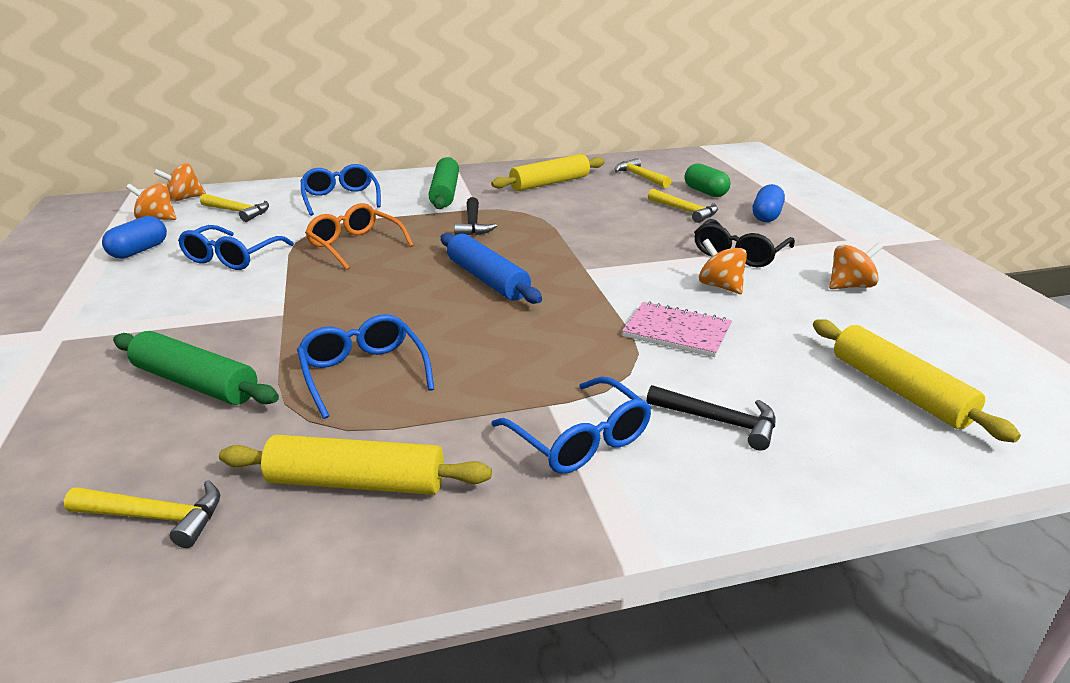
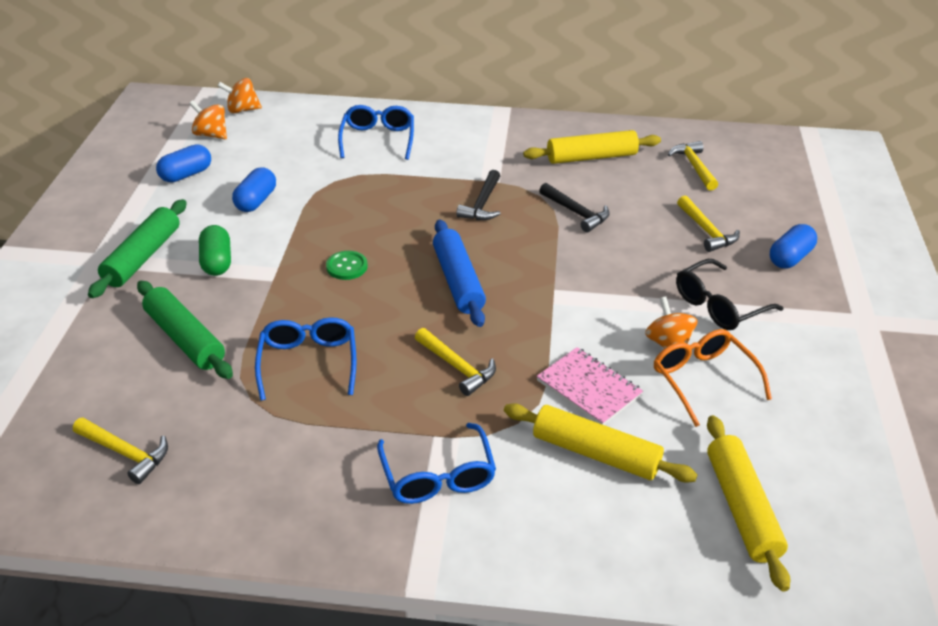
camera: 20 degrees right, 10 degrees up
blue glasses [178,225,294,270] -> blue capsule [232,167,276,212]
yellow hammer [200,194,269,222] -> yellow hammer moved to [415,328,496,396]
yellow rolling pin [219,435,492,495] -> yellow rolling pin moved to [504,403,698,483]
orange glasses [305,203,414,270] -> orange glasses moved to [654,329,772,427]
green rolling pin [429,157,459,209] -> green rolling pin moved to [88,199,187,298]
black hammer [646,385,776,451] -> black hammer moved to [539,183,610,233]
green capsule [685,164,730,197] -> green capsule moved to [199,225,231,276]
orange spinning top [829,242,883,289] -> none
none -> green button [326,251,368,280]

